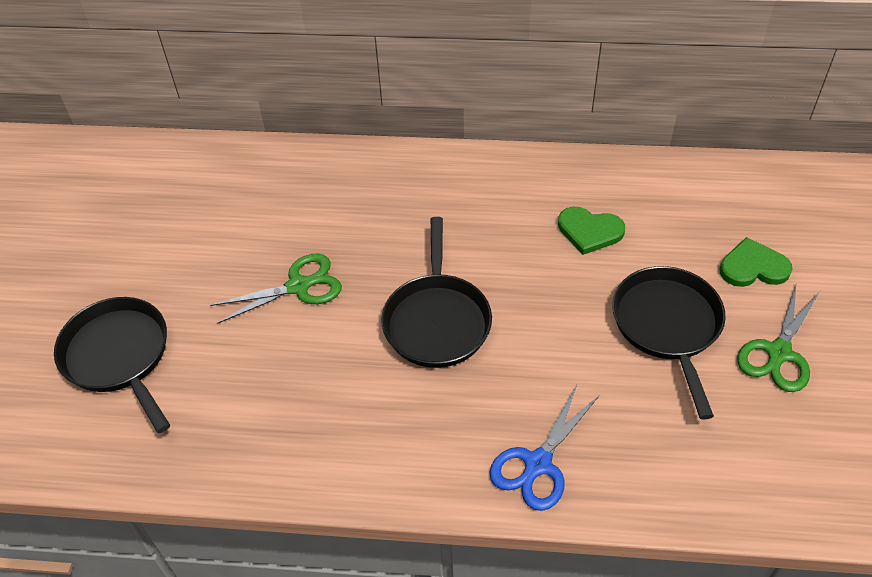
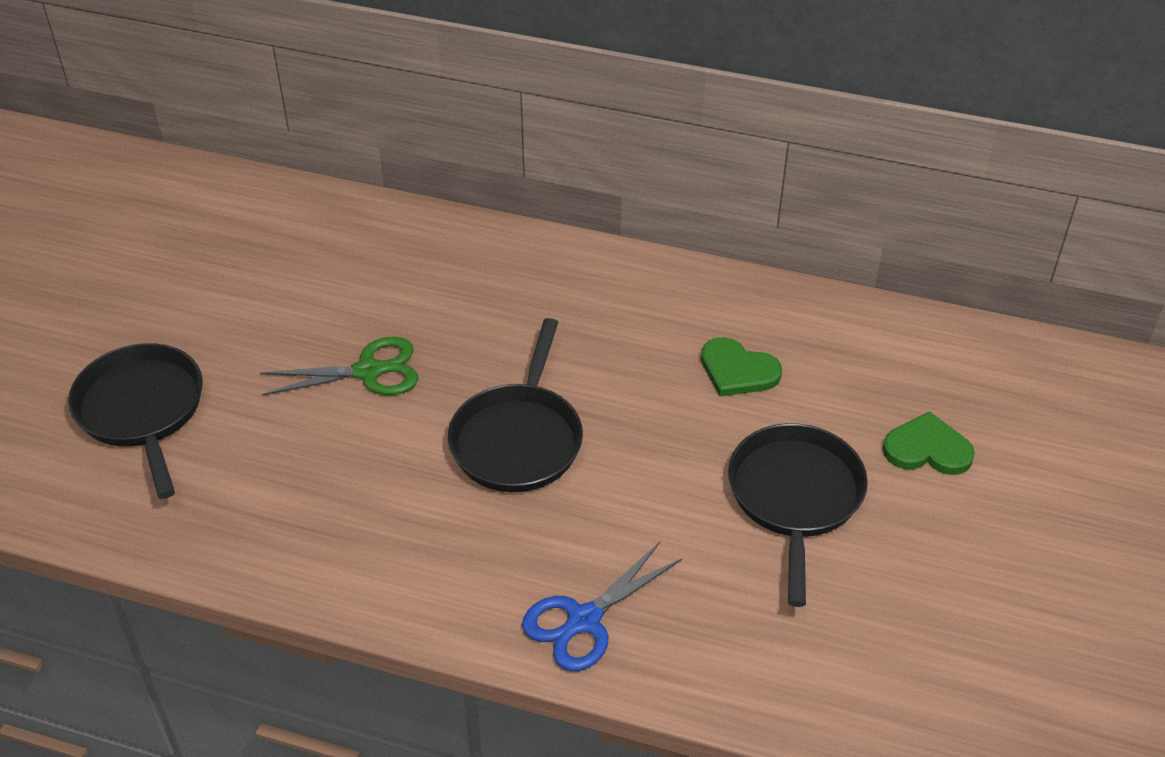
camera: 10 degrees right, 5 degrees down
green scissors [737,285,820,392] -> none

